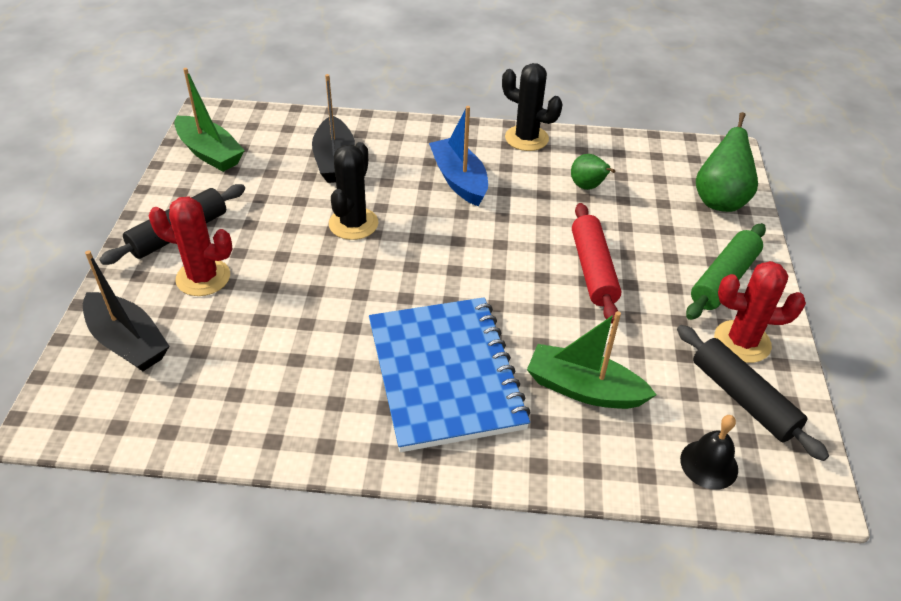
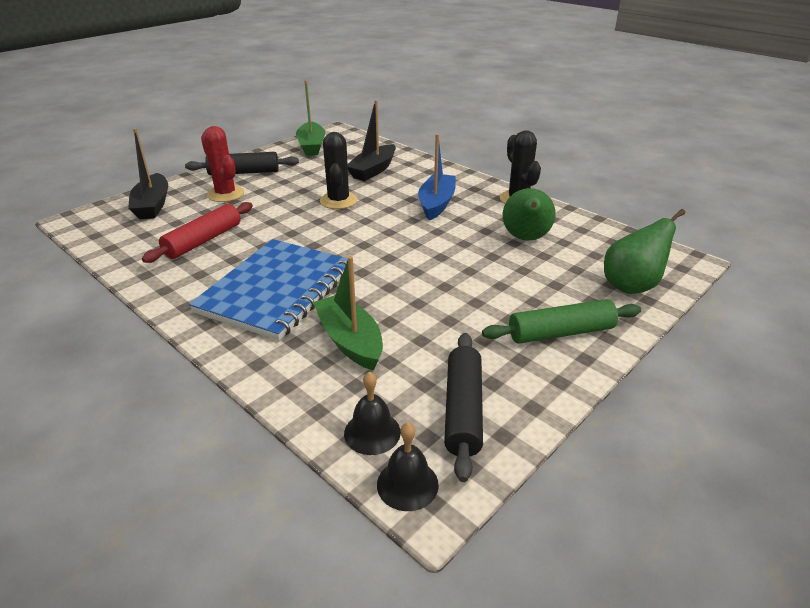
camera: 40 degrees right, 10 degrees down
black cactus [329,142,378,240] -> black cactus turned 60 degrees counterclockwise [320,132,357,209]
green pear [571,154,616,190] -> green pear [503,188,556,241], size x1.63
red rolling pin [572,203,621,324] -> red rolling pin moved to [142,202,253,263]
red cactus [714,261,806,363] -> none
none -> black bell [377,423,439,511]

